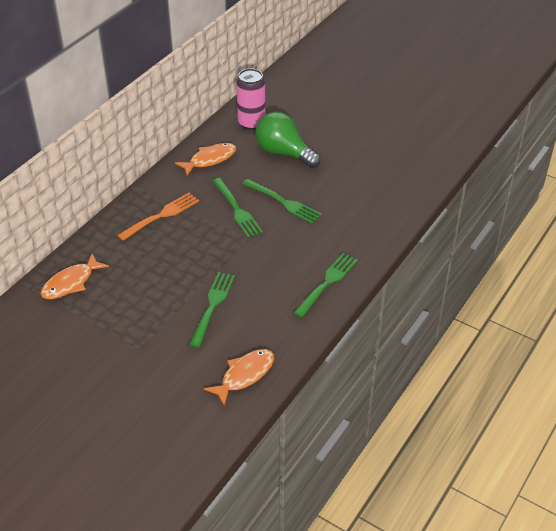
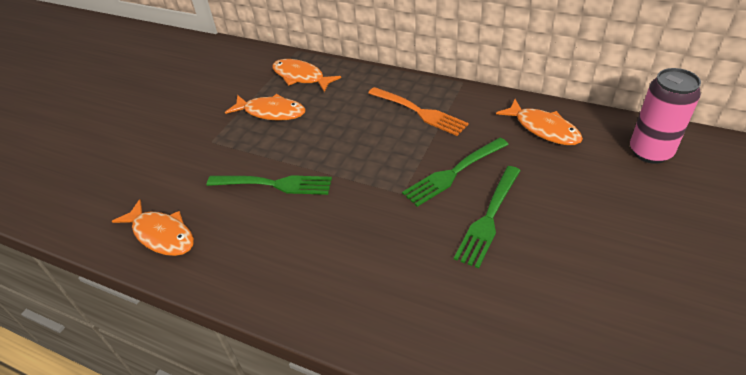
camera: 85 degrees right, 0 degrees up
green light bulb [256,112,321,168] -> none
green fork [293,253,358,318] -> none
none -> orange fish [225,94,305,121]

